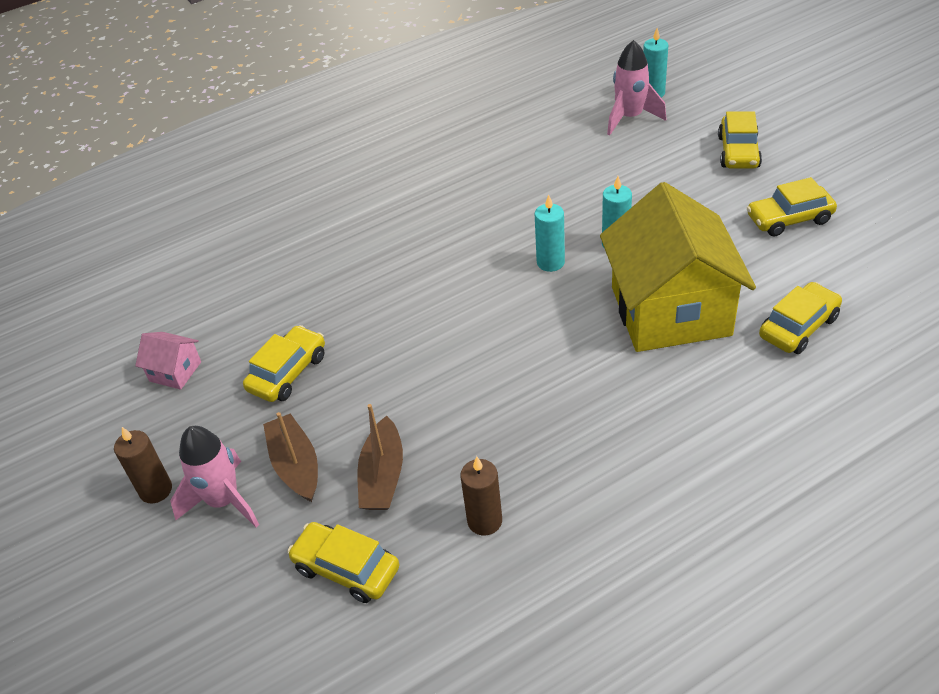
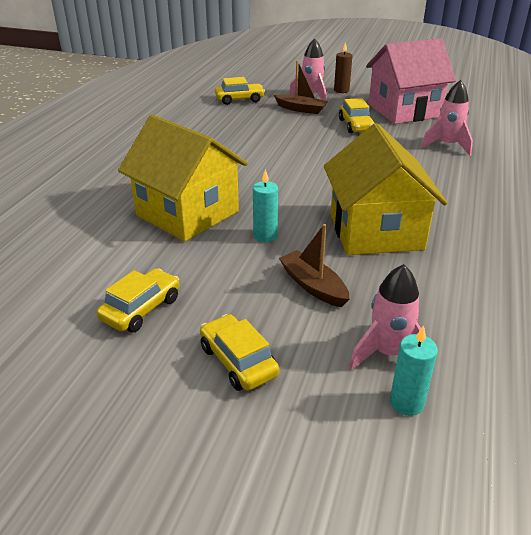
camera: 135 degrees right, 10 degrees down
pink house [135,332,201,390] -> pink house [366,38,456,124], size x2.50
brown boat [357,404,403,510] -> brown boat moved to [279,224,350,307]
brown candle [460,456,502,535] -> none
turquoise candle [535,195,565,272] -> none
yellow car [759,282,842,354] -> none
none -> yellow house [324,123,447,255]
none -> pink rocket [421,80,473,156]

